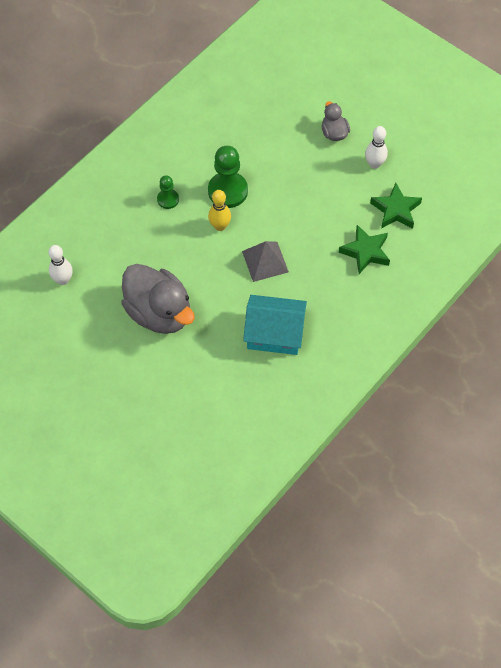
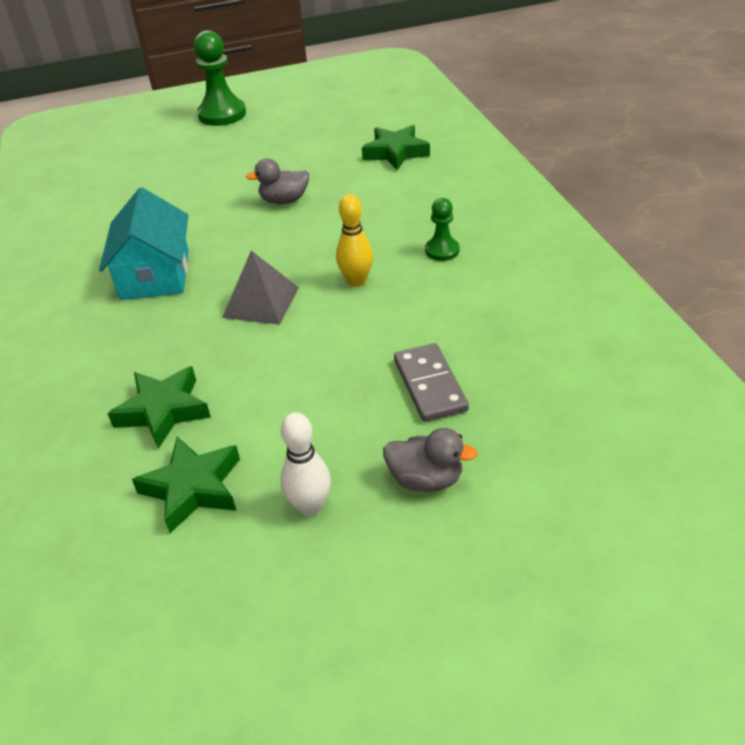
camera: 125 degrees right, 20 degrees down
white bowling pin [48,245,73,285] -> green star [362,125,430,170]
grey duck [121,264,195,334] -> grey duck [246,159,309,204], size x0.49
green pawn [208,146,248,208] -> green pawn moved to [194,30,246,126]
turquoise house [243,295,307,355] -> turquoise house turned 45 degrees counterclockwise [99,188,189,300]
none -> grey domino [394,343,469,422]

